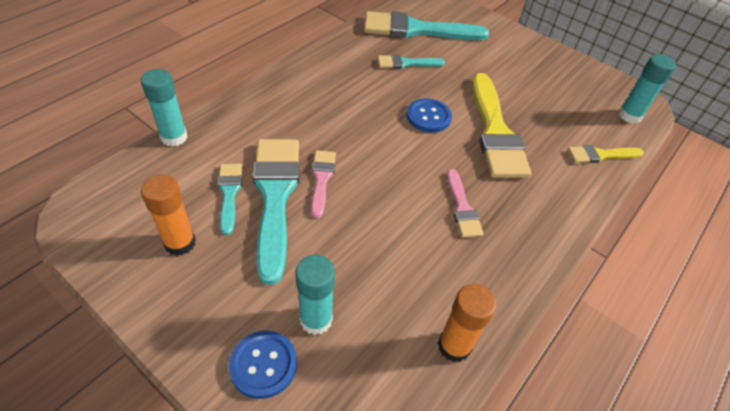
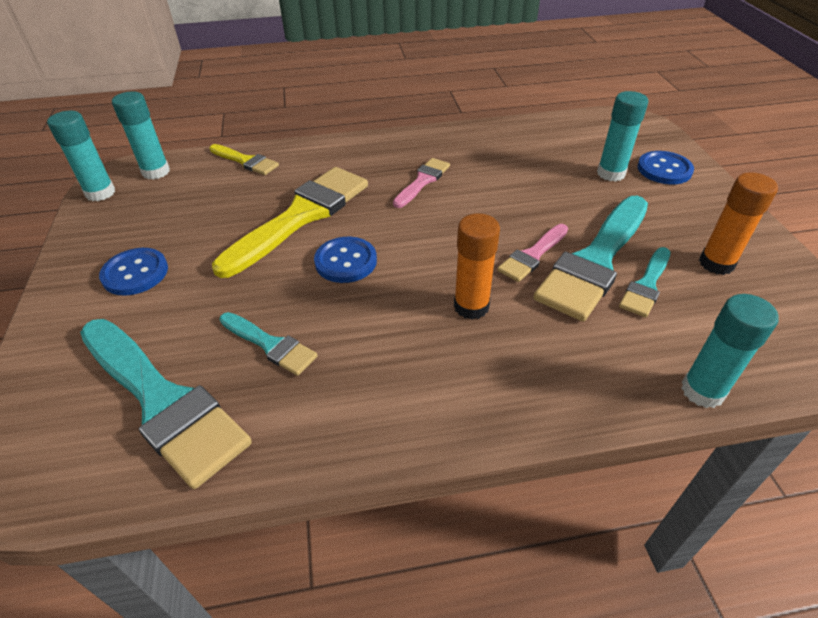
camera: 135 degrees left, 5 degrees down
orange glue stick [438,284,496,362] -> orange glue stick moved to [454,213,500,320]
none -> turquoise glue stick [47,111,115,201]
none -> blue button [99,248,168,296]

